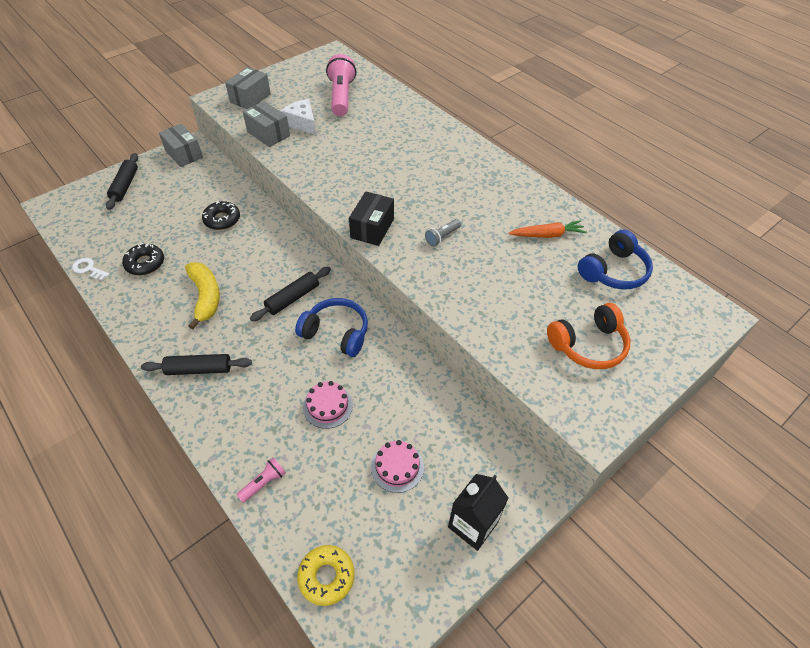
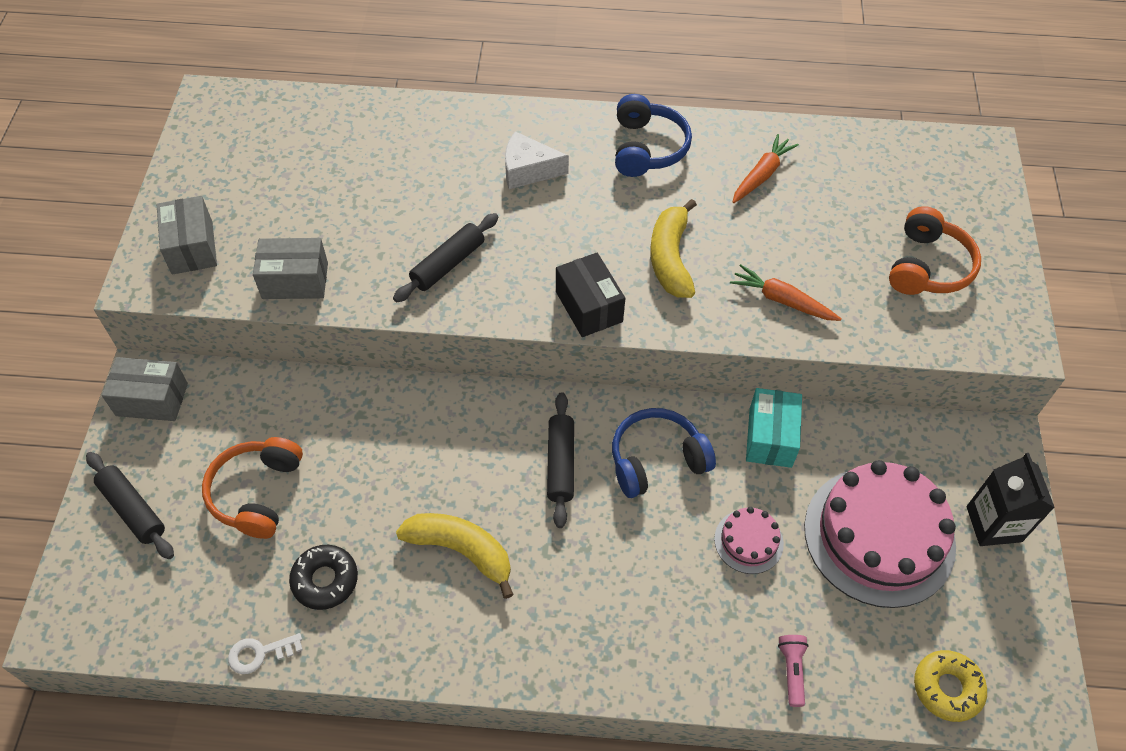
camera: 45 degrees left, 5 degrees up
black rolling pin [141,354,252,375] -> black rolling pin moved to [393,213,499,302]
black donut [202,201,240,230] -> none
white cheese [281,99,316,135] -> white cheese moved to [505,131,569,189]
pink flashlight [326,54,356,116] -> none
pink cake [371,440,424,493] -> pink cake [804,460,956,608], size x2.18
grey flashlight [425,219,461,246] -> yellow banana [650,199,697,298]
blue headphones [578,230,653,290] -> blue headphones moved to [615,94,692,177]
none -> orange headphones [202,437,303,539]
none -> orange carrot [730,264,842,321]
none -> turquoise box [746,388,802,468]

